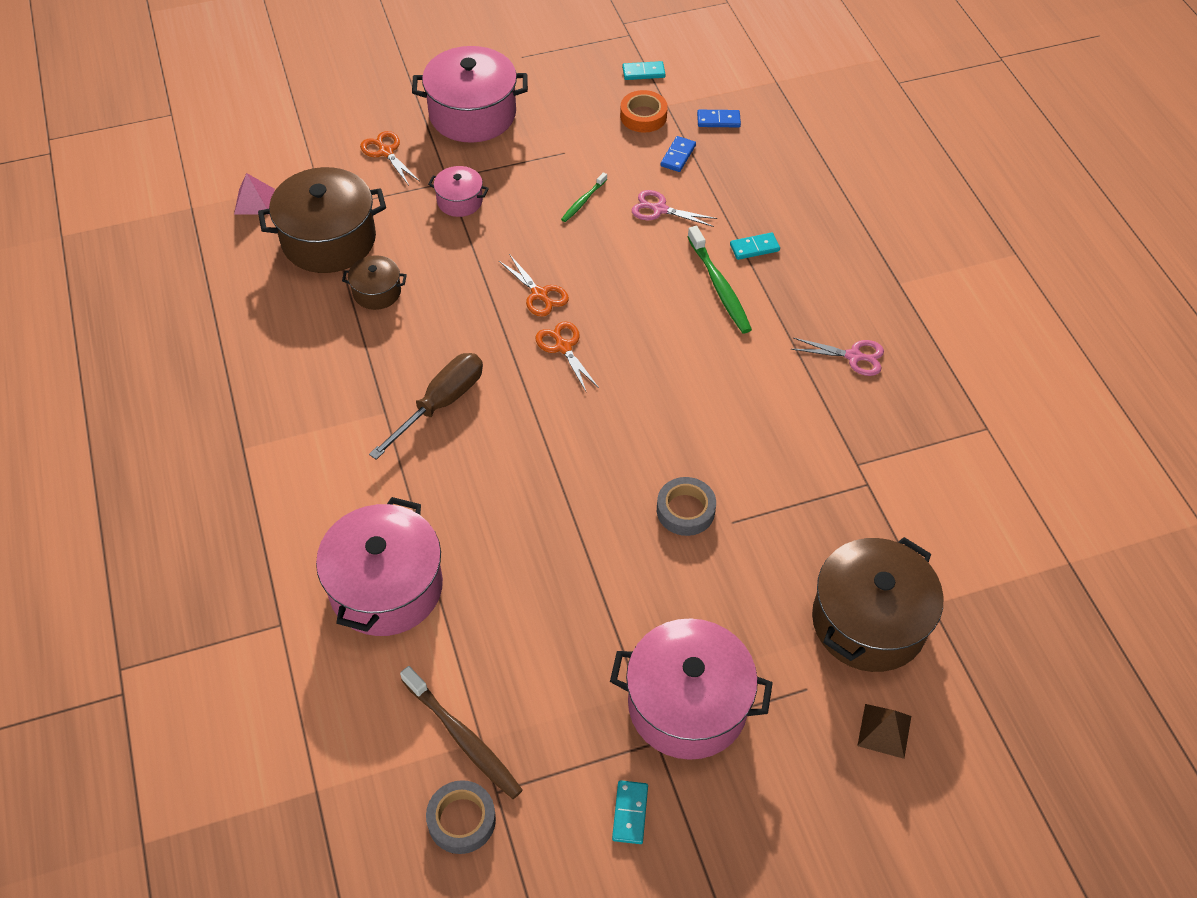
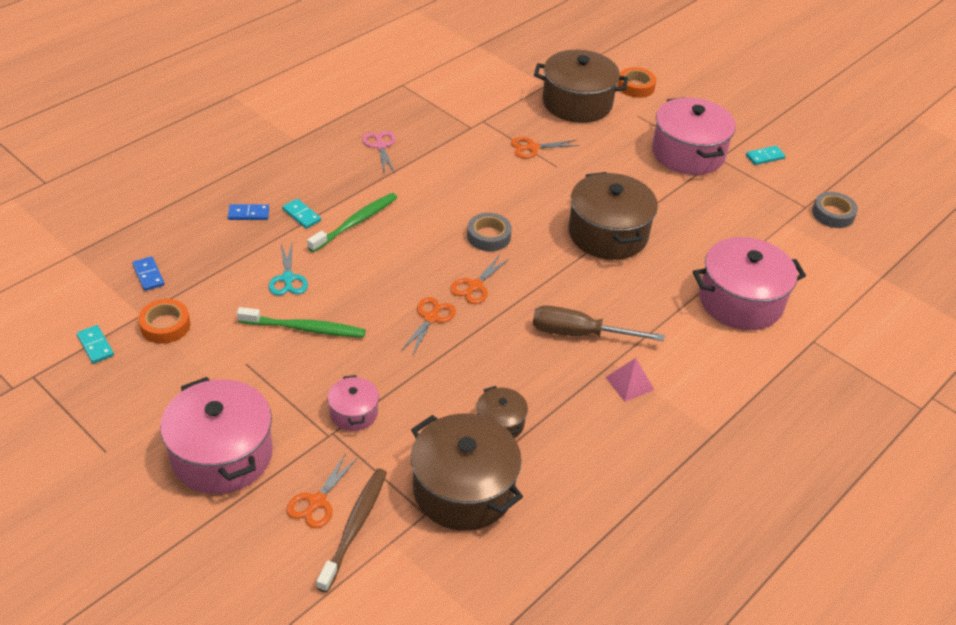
camera: 120 degrees left, 10 degrees down
pink pyramid [234,173,275,215] -> pink pyramid moved to [605,358,654,402]
brown toothbrush [400,666,523,799] -> brown toothbrush moved to [317,468,387,593]
green toothbrush [561,172,607,222] -> green toothbrush [237,307,366,338], size x1.78
pink scissors [632,190,717,227] -> turquoise scissors [269,244,308,296]
grey tape [657,477,716,536] -> grey tape moved to [467,213,512,251]
blue domino [660,136,696,172] -> blue domino moved to [228,204,269,220]
brown pyramid [857,704,911,759] -> orange tape [618,67,656,98]
none -> orange scissors [511,137,580,158]
none -> brown pot [569,172,658,260]

